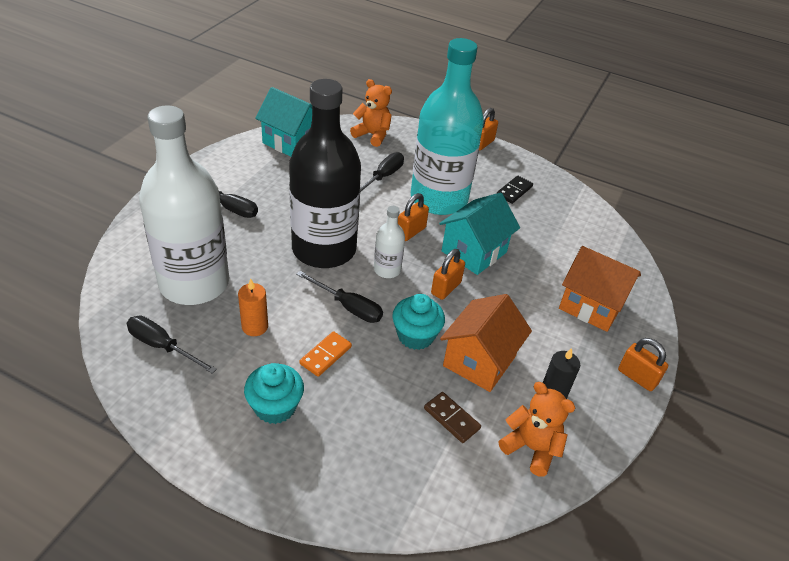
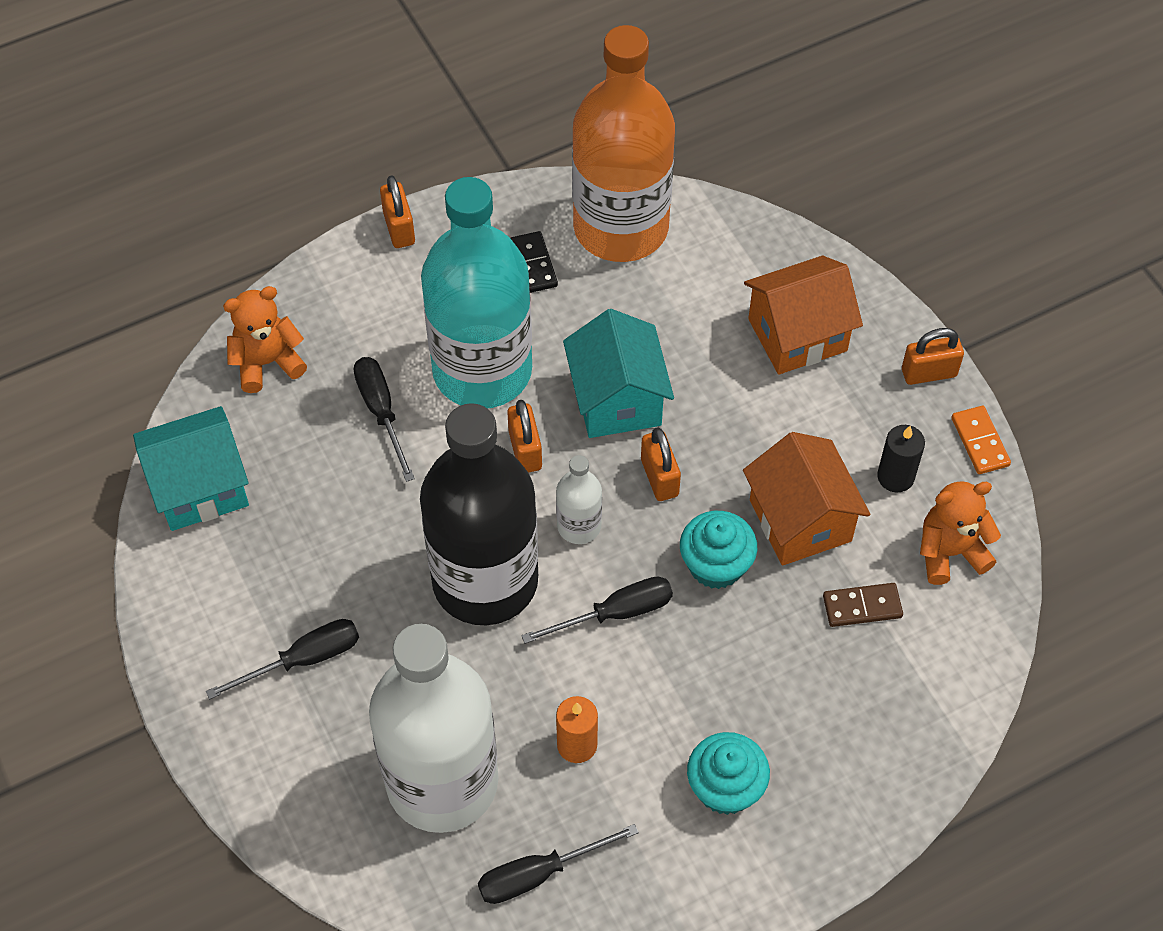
camera: 50 degrees left, 15 degrees up
orange domino [299,331,352,377] -> orange domino moved to [951,406,1011,474]
none -> orange bottle [572,25,675,262]

